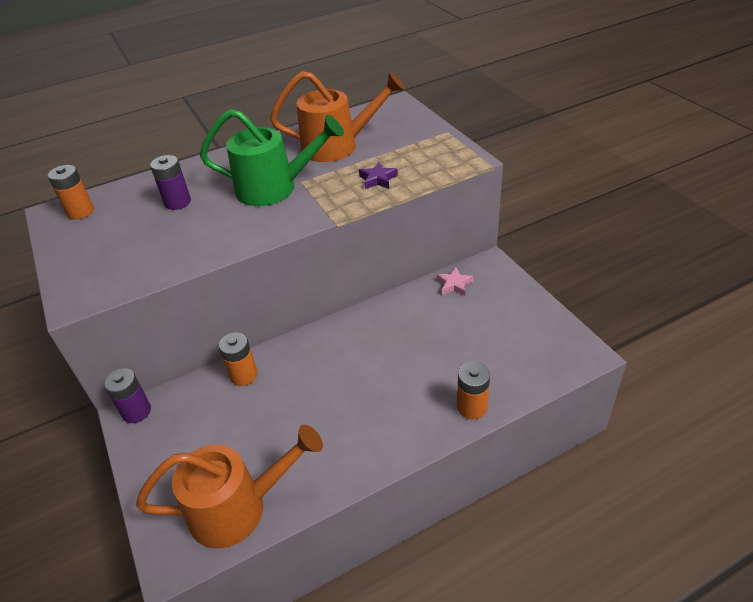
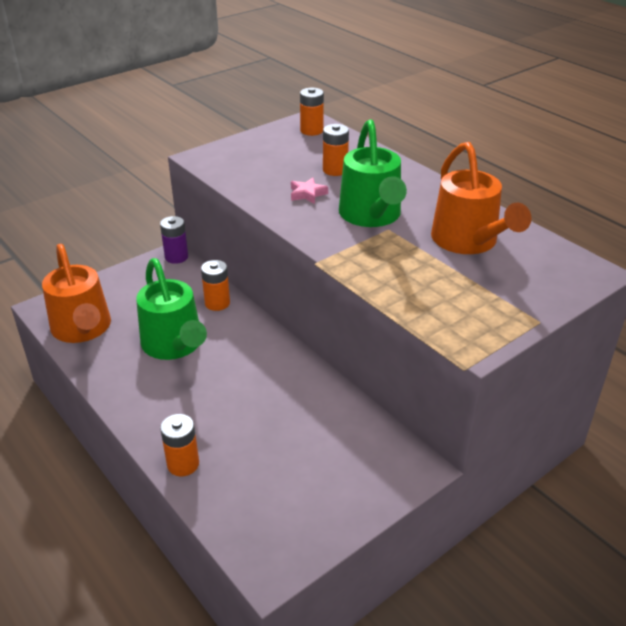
camera: 75 degrees right, 5 degrees down
purple battery [150,155,191,210] -> orange battery [323,124,349,176]
purple star [359,162,398,189] -> none
pink star [437,267,474,296] -> pink star moved to [291,177,328,204]
none -> green watering can [136,258,207,360]

